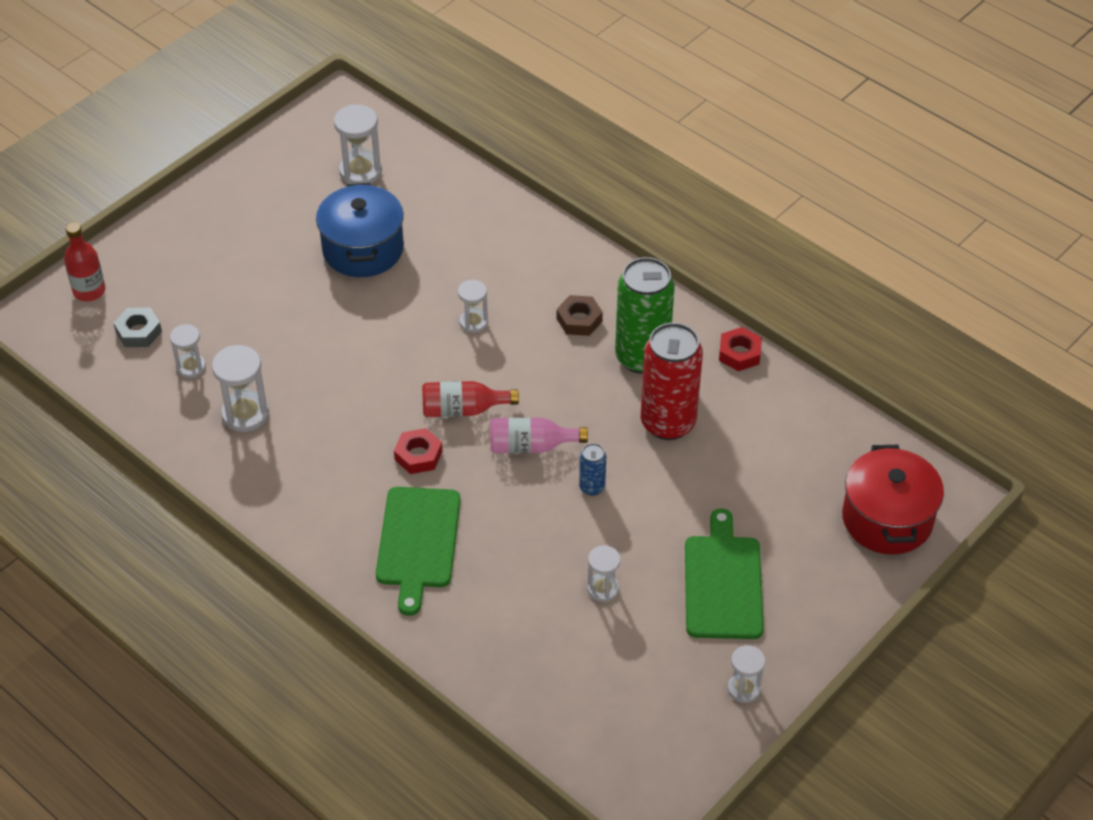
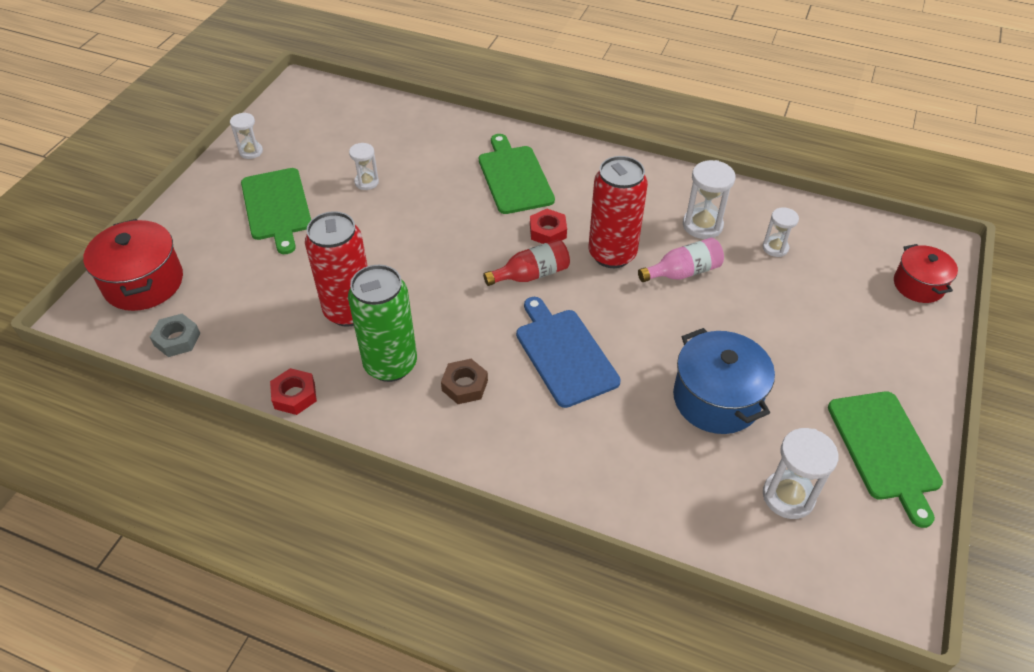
camera: 160 degrees right, 0 degrees up
red bottle [64,222,106,301] -> red pot [894,244,958,303]
grey nut [114,307,162,347] -> grey nut moved to [150,314,200,357]
white hourglass [458,280,488,333] -> blue cutting board [516,297,621,408]
pink bottle [490,418,588,453] -> pink bottle moved to [638,238,724,282]
blue can [579,443,606,496] -> none
none -> red can [589,156,648,268]
none -> green cutting board [828,391,943,528]

